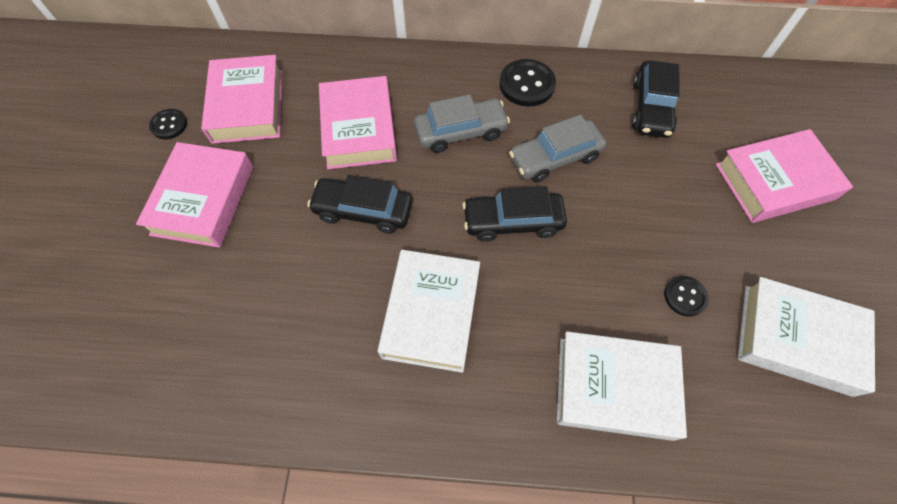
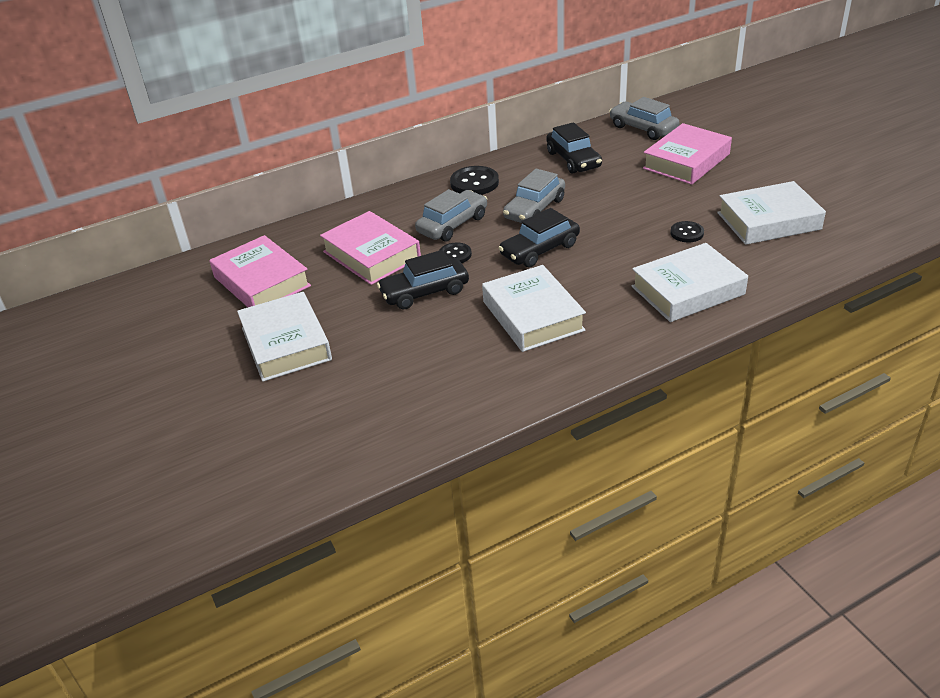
camera: 30 degrees left, 25 degrees down
pink book [136,142,253,248] -> white book [237,292,332,382]
black button [149,109,187,139] -> black button moved to [439,243,472,263]
none -> grey car [609,97,680,140]

